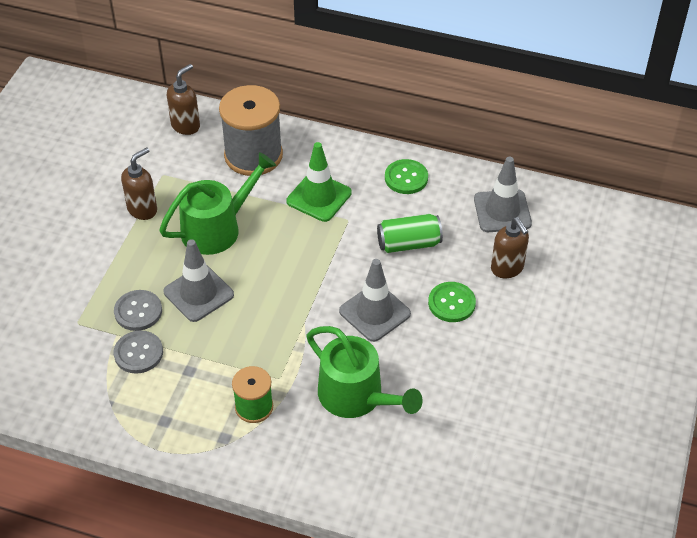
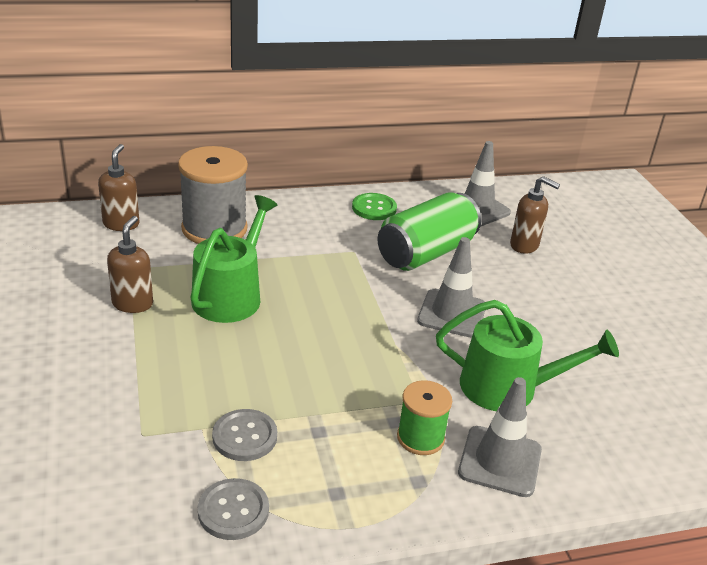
camera: 35 degrees left, 15 degrees down
grey button [114,290,162,331] -> grey button moved to [198,478,269,540]
grey traffic cone [163,239,234,322] -> grey traffic cone moved to [458,377,542,497]
green traffic cone [286,142,352,222] -> none
green can [377,214,443,253] -> green can [378,192,481,271], size x1.58
green button [428,282,476,322] -> none

